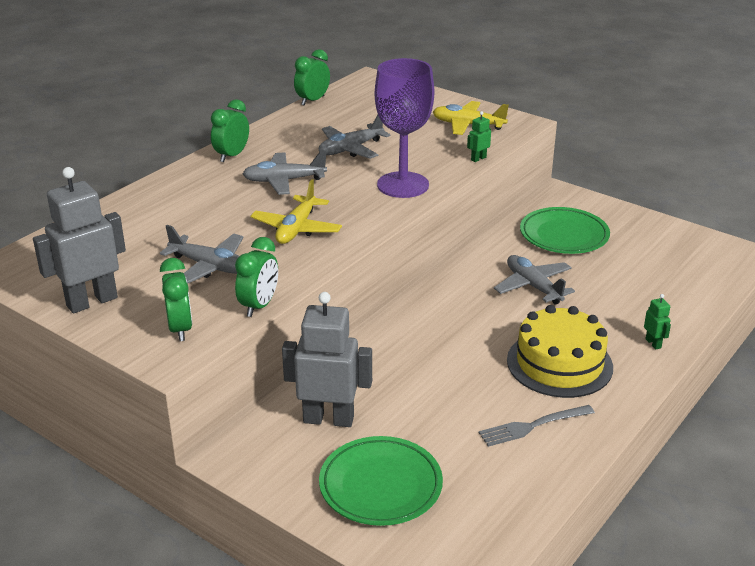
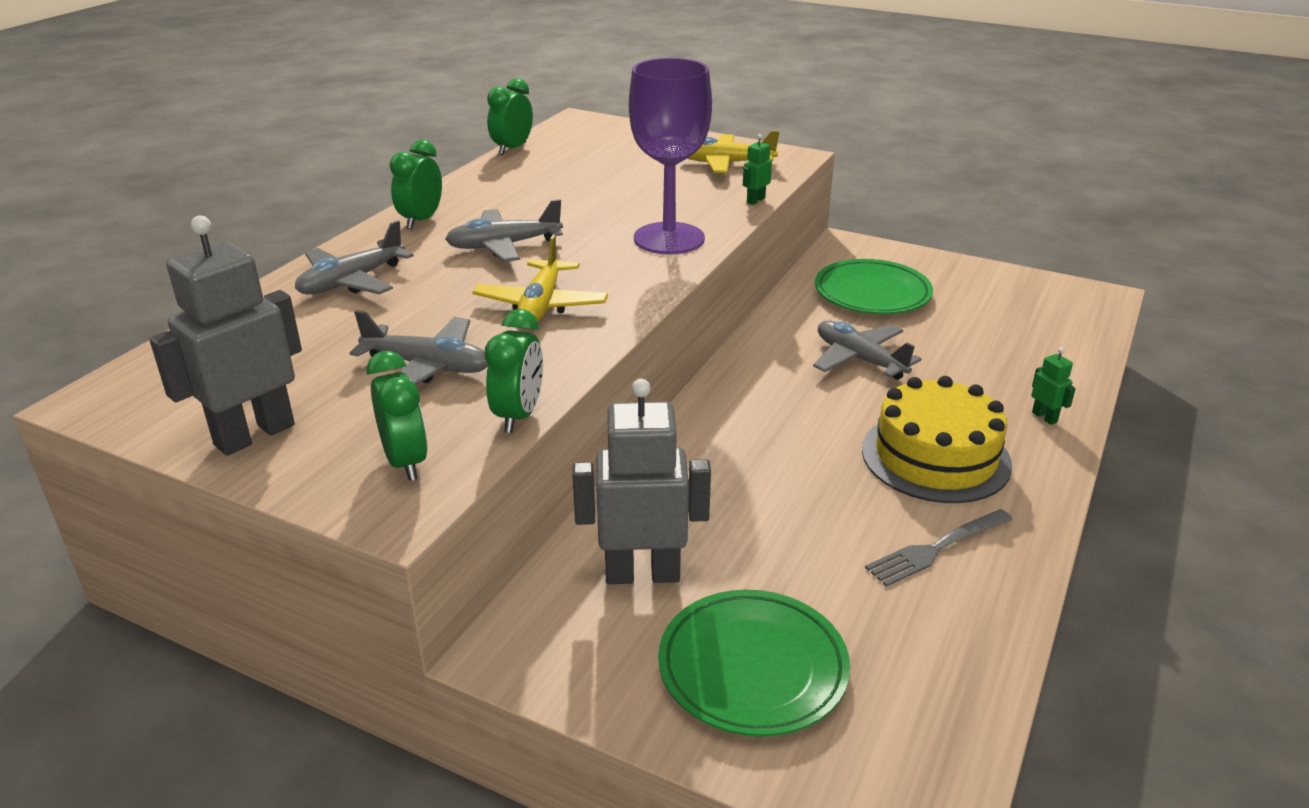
camera: 10 degrees left, 0 degrees up
grey plane [319,115,390,159] -> grey plane moved to [295,221,414,295]

